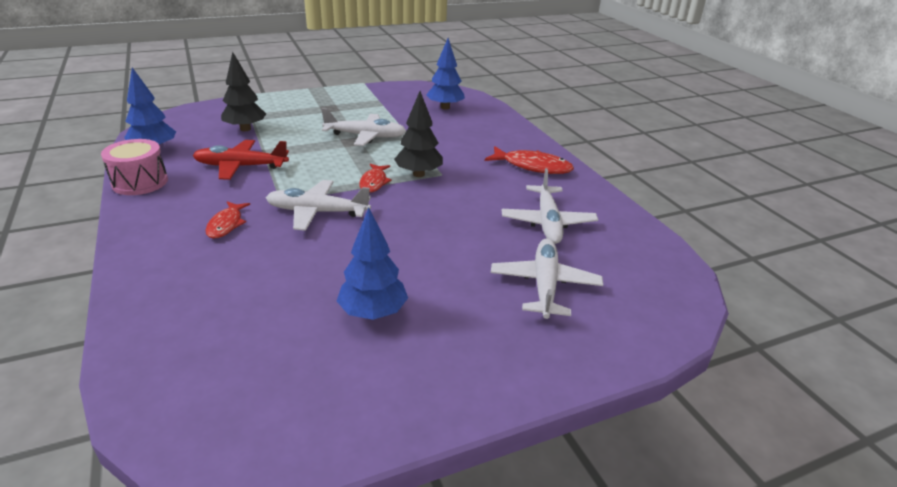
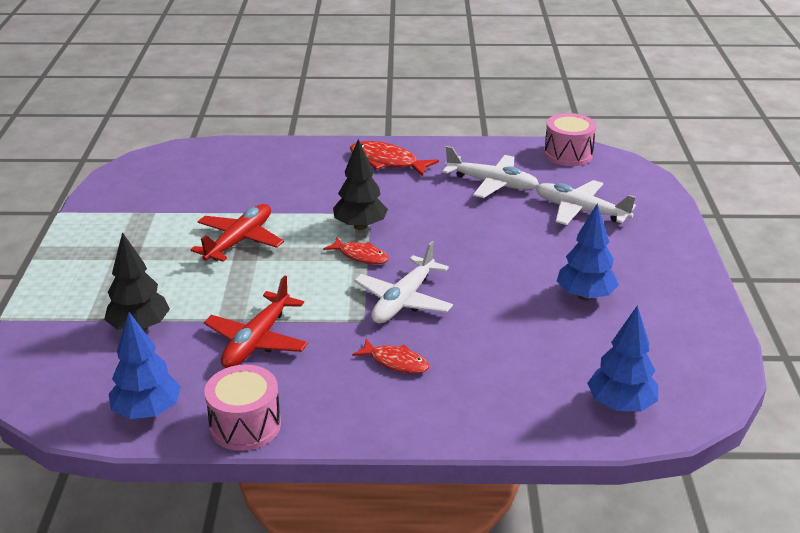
camera: 65 degrees left, 0 degrees up
white plane [321,108,406,146] -> red plane [191,204,284,262]
blue tree [426,38,465,110] -> blue tree moved to [587,305,658,412]
red fish [485,146,574,174] -> red fish turned 105 degrees counterclockwise [350,141,439,177]
none -> pink drum [544,113,596,166]

